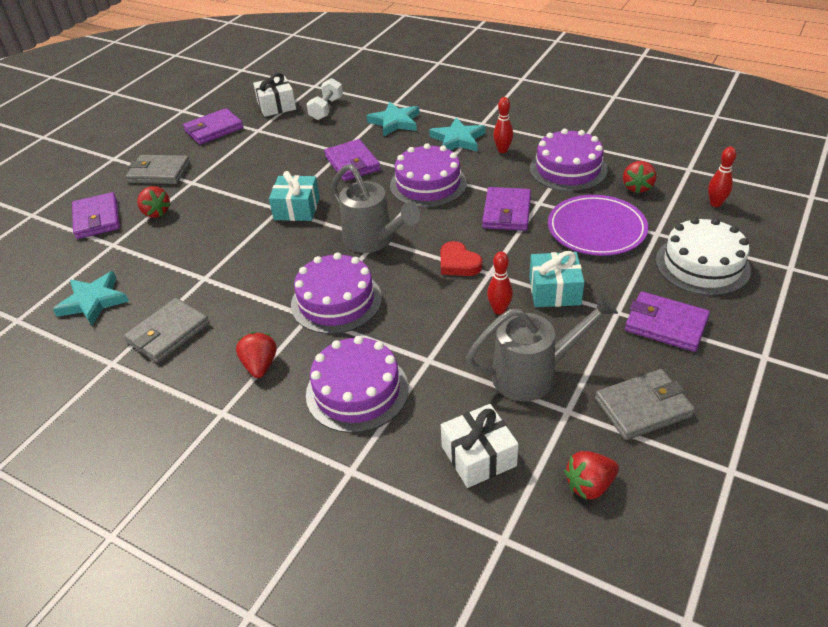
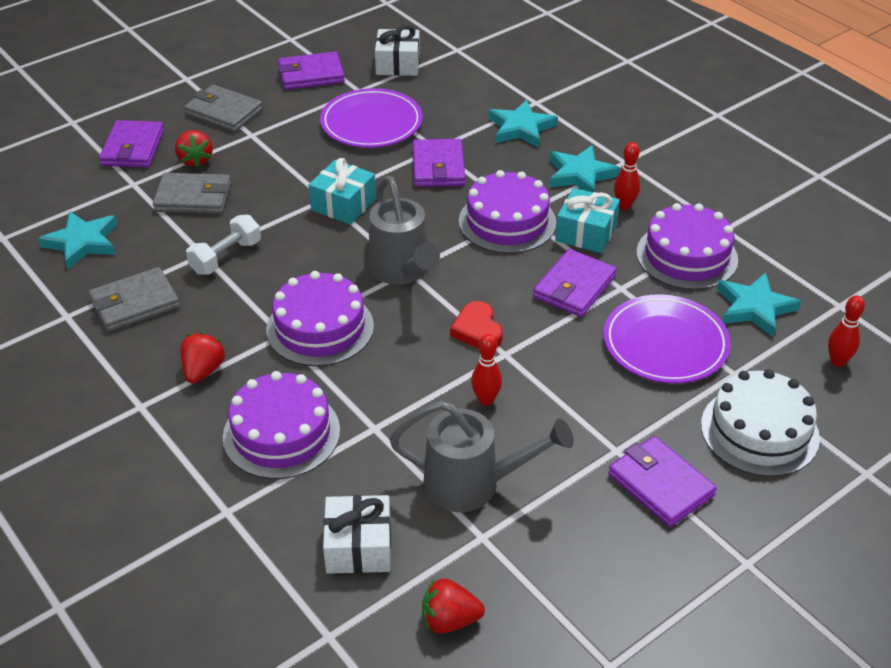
camera: 20 degrees right, 0 degrees up
white dumbbell [307,78,343,120] -> white dumbbell moved to [186,215,261,275]
turquoise gift [529,251,585,307] -> turquoise gift moved to [555,188,620,253]
grey wallet [595,369,695,440] -> grey wallet moved to [153,173,231,214]
red strawberry [623,161,656,193] -> turquoise star [717,273,801,337]
none -> purple plate [320,88,423,148]

